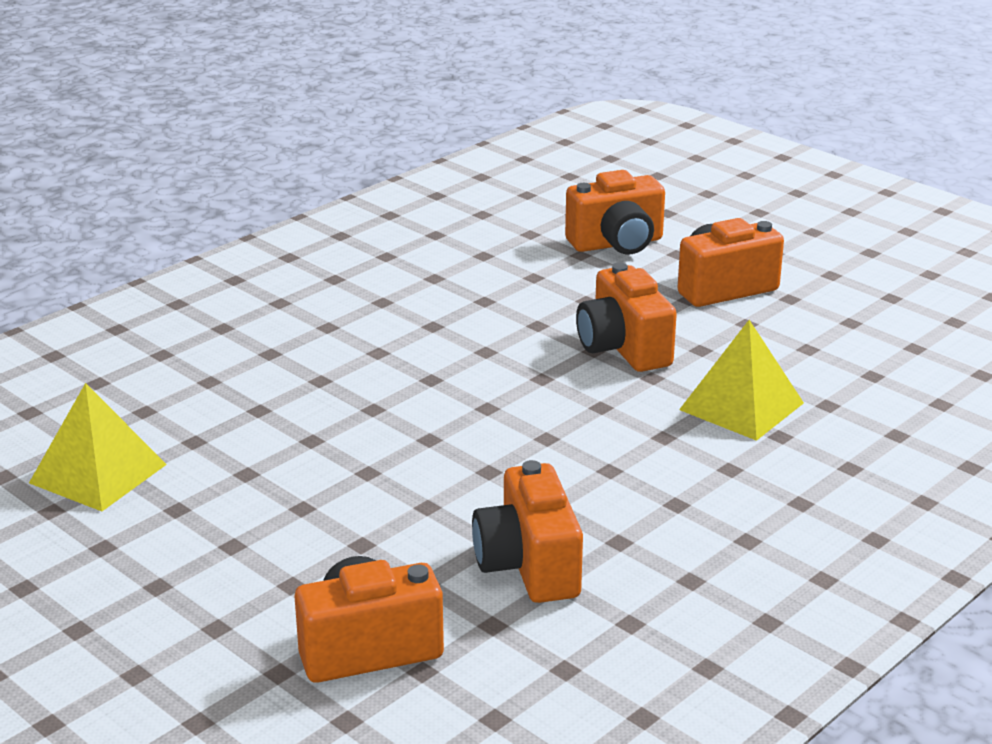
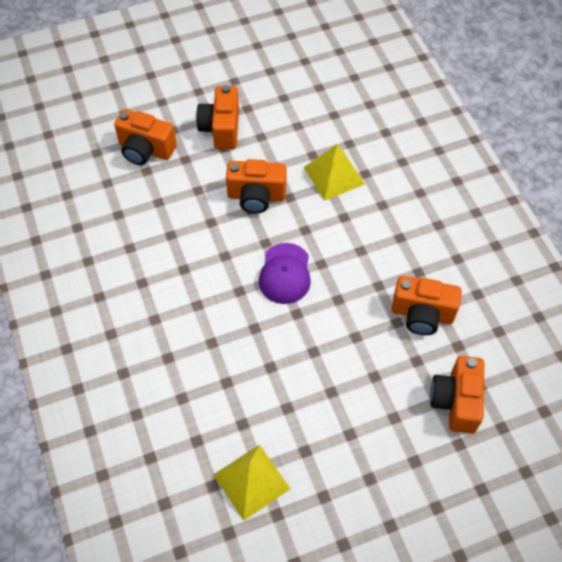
camera: 65 degrees left, 30 degrees up
orange camera [565,170,665,254] -> orange camera turned 105 degrees clockwise [114,109,177,165]
none -> purple cap [259,243,311,304]

